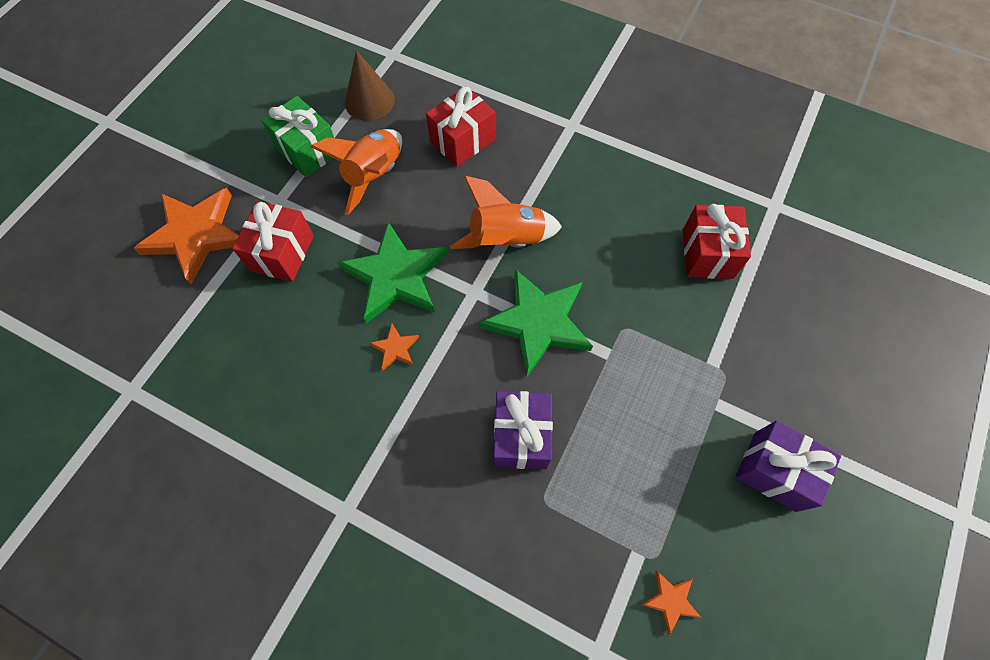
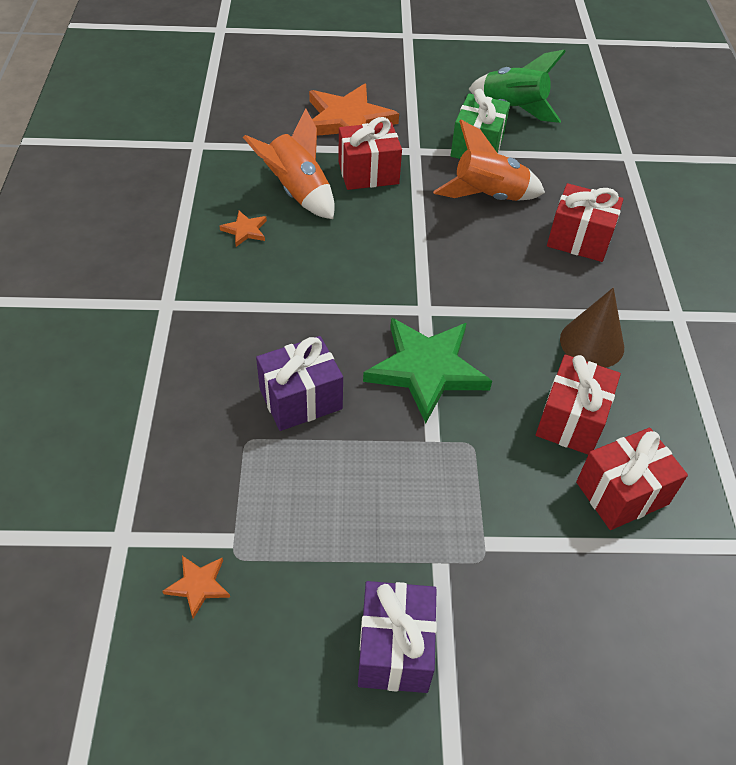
camera: 60 degrees right, 15 degrees down
green star [338,222,447,323] -> none
brown cone [345,50,395,121] -> brown cone moved to [560,288,624,368]
orange star [369,323,419,371] -> orange star moved to [219,211,267,247]
orange rocket [450,176,562,249] -> orange rocket moved to [243,108,335,219]
none -> green rocket [469,49,566,123]
none -> red gift [536,355,621,454]

